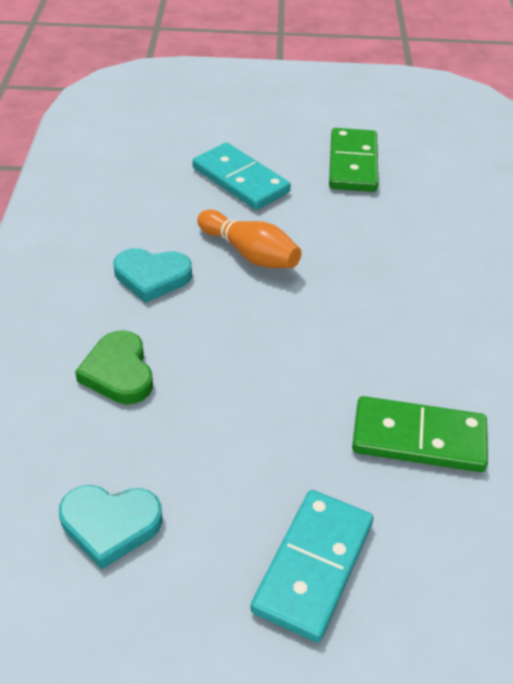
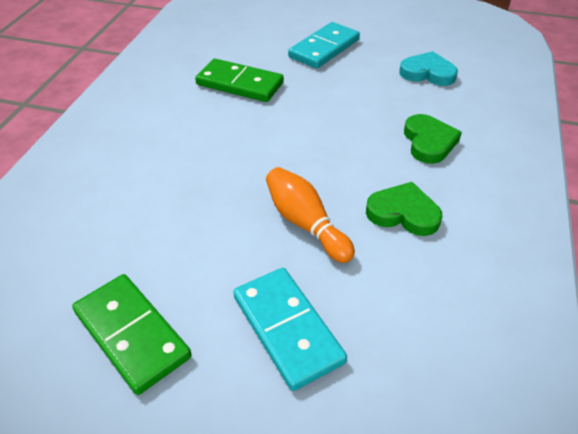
camera: 165 degrees left, 0 degrees up
turquoise heart [114,248,192,303] -> green heart [366,182,442,236]
green domino [329,128,378,192] -> green domino turned 60 degrees counterclockwise [72,274,192,395]

